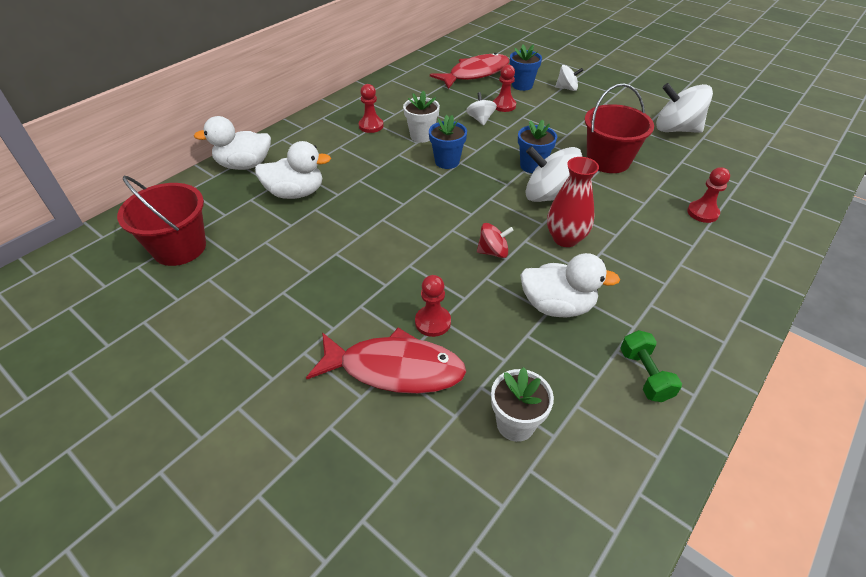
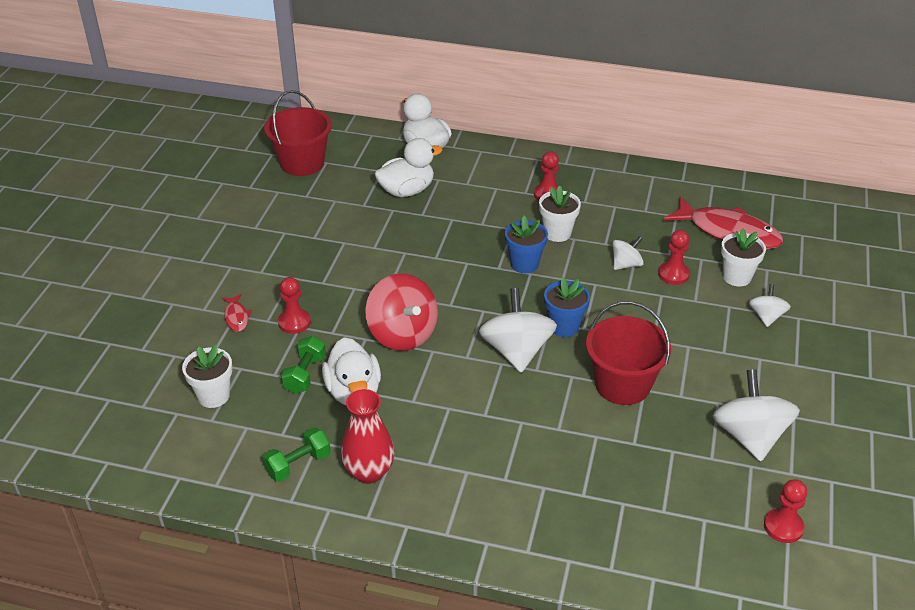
camera: 65 degrees right, 5 degrees down
white duck [255,141,331,199] -> white duck turned 90 degrees counterclockwise [374,138,442,197]
red fish [306,328,466,394] -> red fish [222,294,252,332], size x0.44
red spinning top [477,223,514,258] -> red spinning top [365,274,438,351], size x1.85
blue flower pot [510,44,542,91] -> white flower pot [721,228,766,287]
red vase [547,157,599,247] -> red vase moved to [341,389,394,484]
white spinning top [555,65,584,91] -> white spinning top turned 150 degrees counterclockwise [749,284,791,327]
red pawn [687,167,730,223] -> red pawn moved to [764,479,807,543]
none -> green dumbbell [281,336,326,394]

